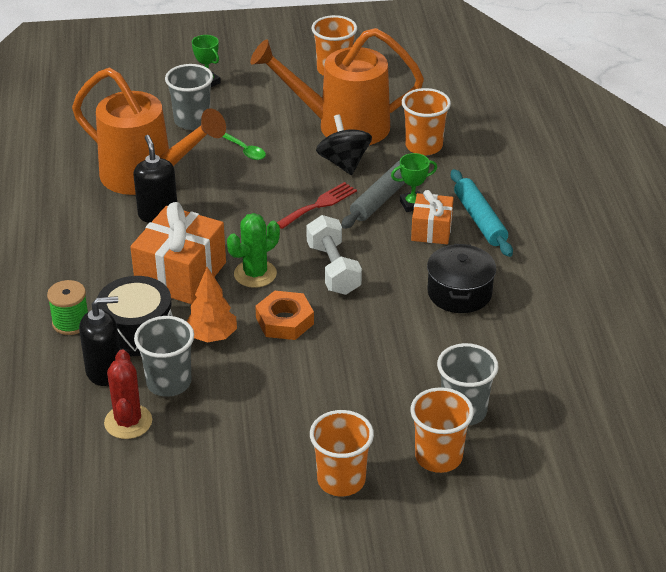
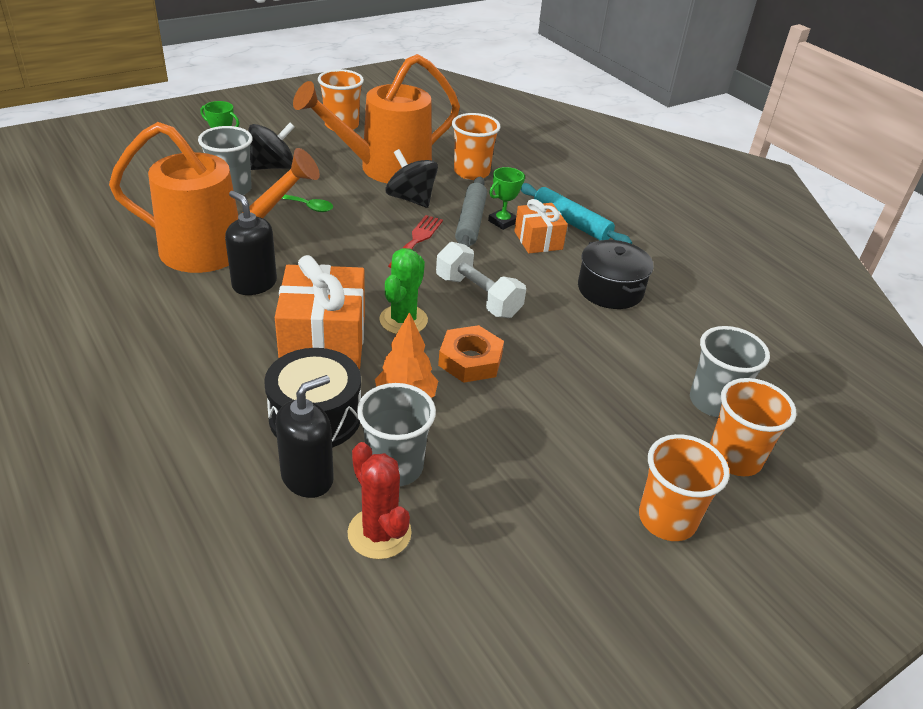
camera: 30 degrees left, 0 degrees up
green spool [47,280,88,335] -> none
none -> black spinning top [249,123,295,170]

